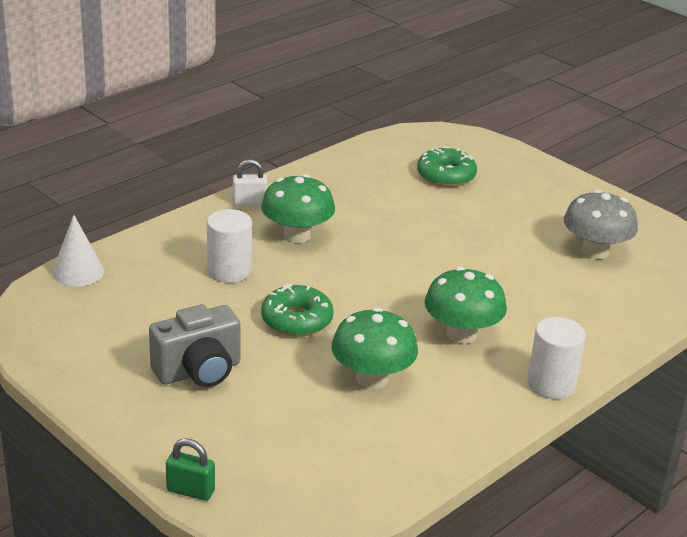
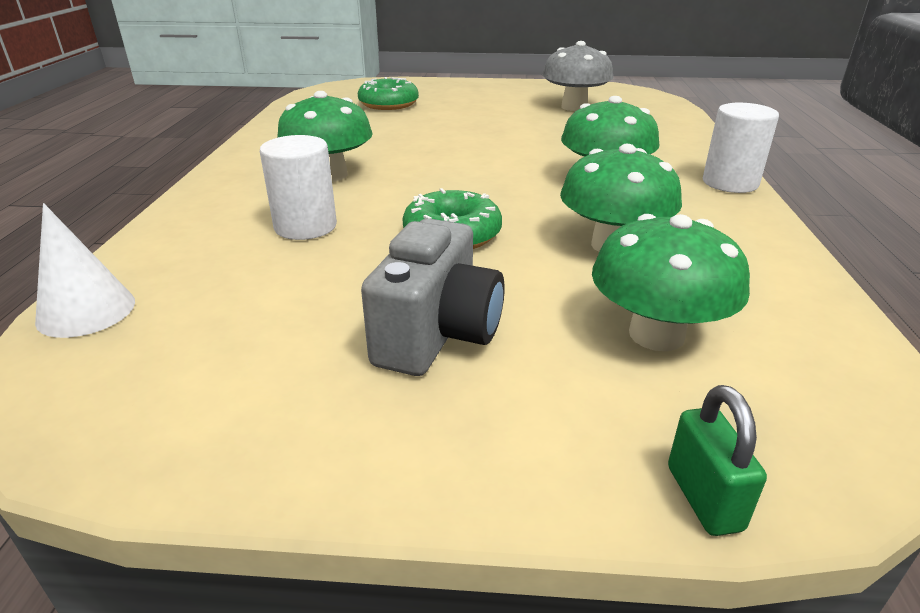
camera: 40 degrees left, 0 degrees up
green padlock [166,438,215,501] -> green padlock turned 75 degrees counterclockwise [668,385,767,536]
white padlock [233,159,268,206] -> none
none -> green mushroom [592,214,750,351]

